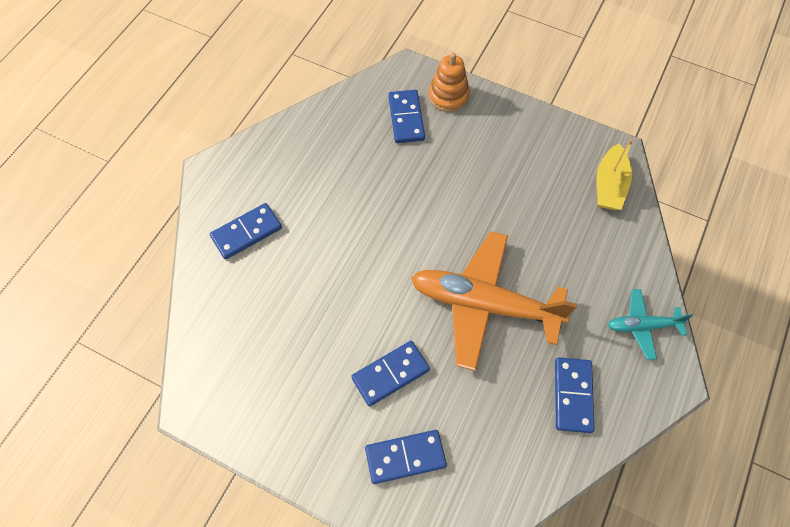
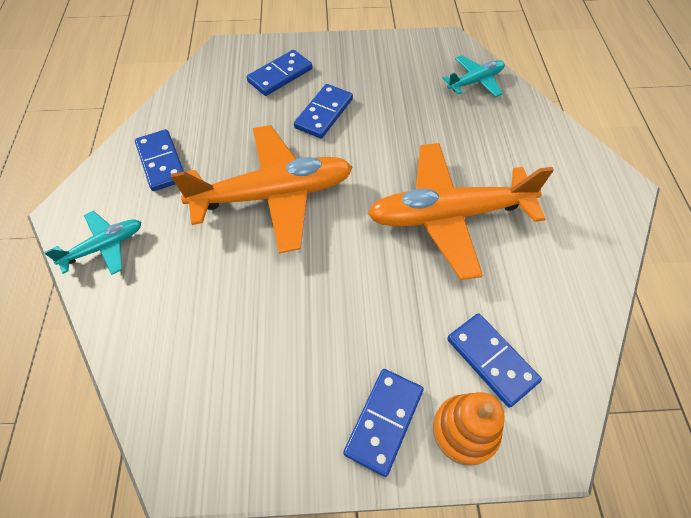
camera: 150 degrees right, 5 degrees down
blue domino [210,203,282,260] -> blue domino moved to [343,369,424,477]
yellow boat [597,139,633,210] -> none
none -> orange plane [368,143,554,280]
none -> turquoise plane [442,55,505,97]

